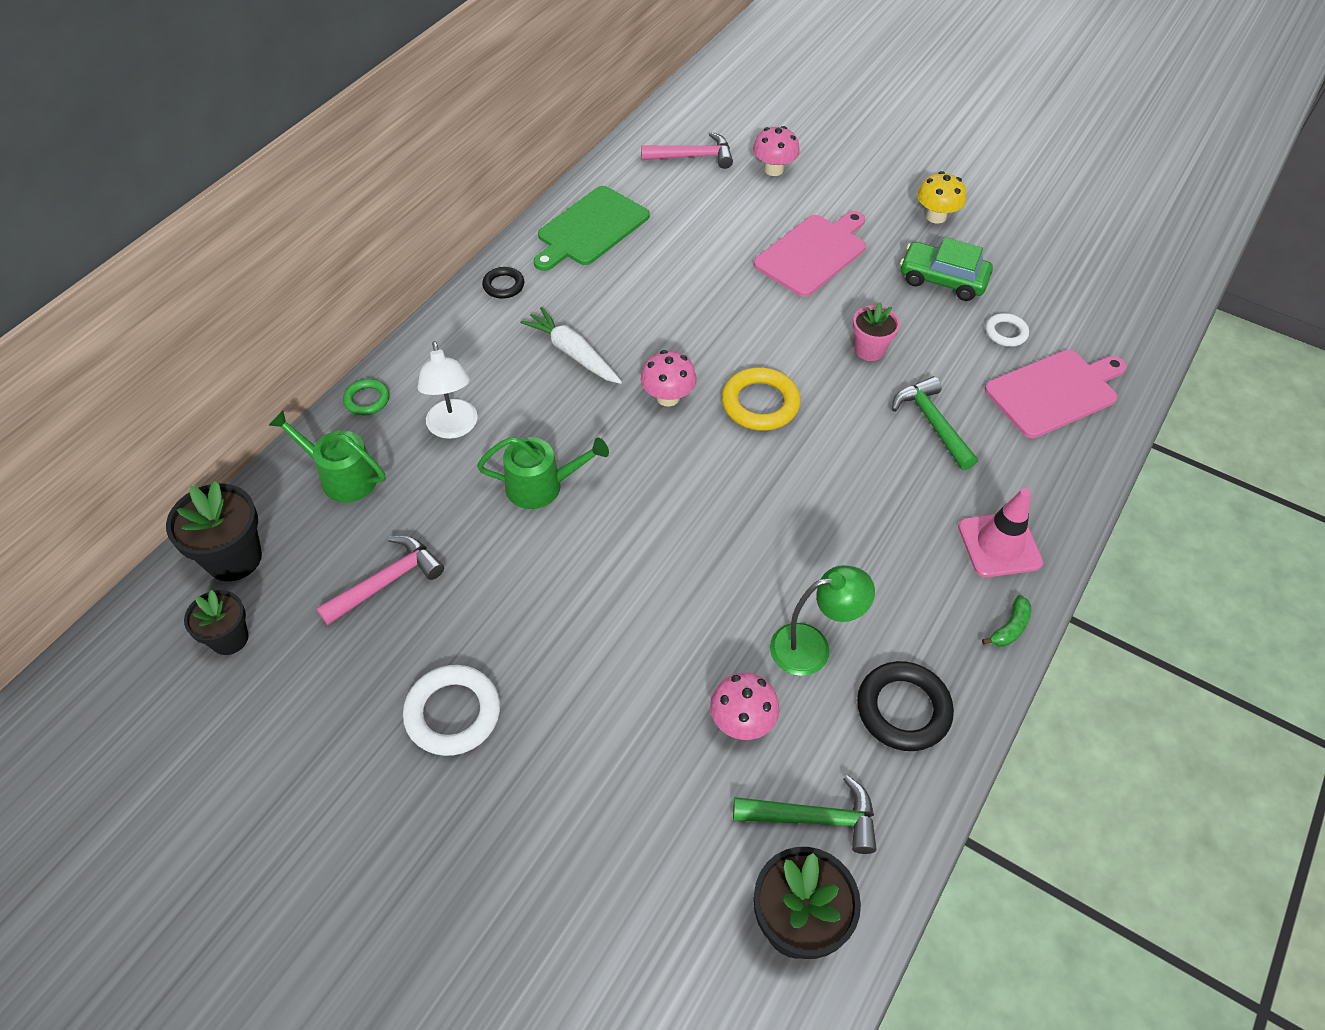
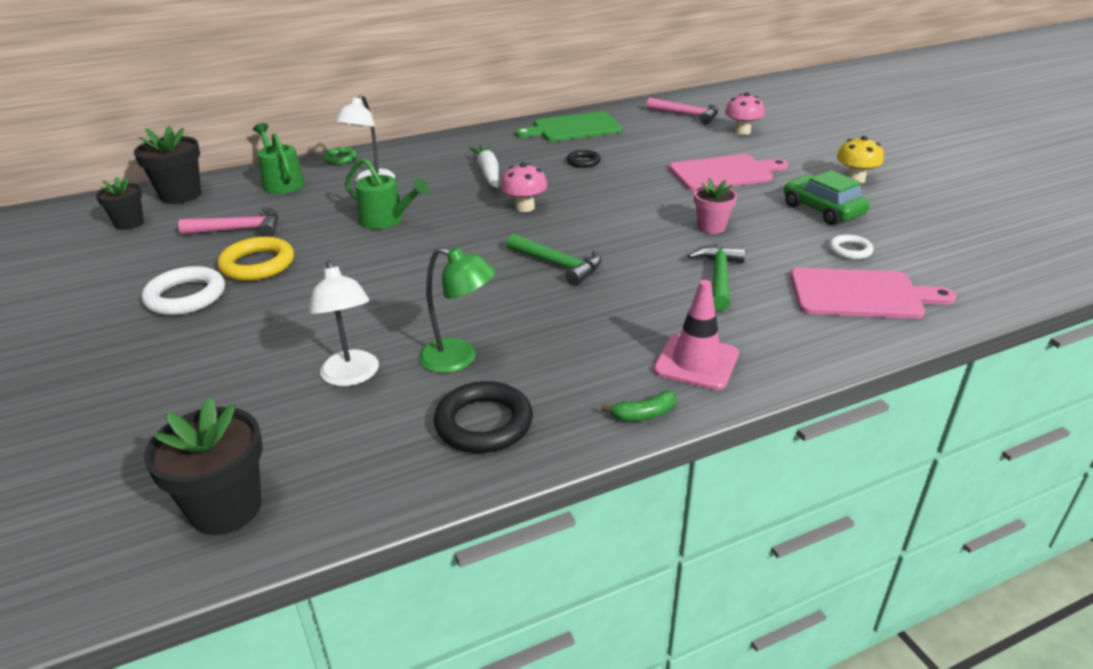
camera: 35 degrees right, 20 degrees down
black ring [482,267,524,299] -> black ring moved to [567,150,601,168]
pink mushroom [710,672,779,740] -> white lamp [309,260,379,386]
yellow ring [722,367,801,431] -> yellow ring moved to [217,237,294,281]
green hammer [733,775,876,854] -> green hammer moved to [507,233,602,286]

